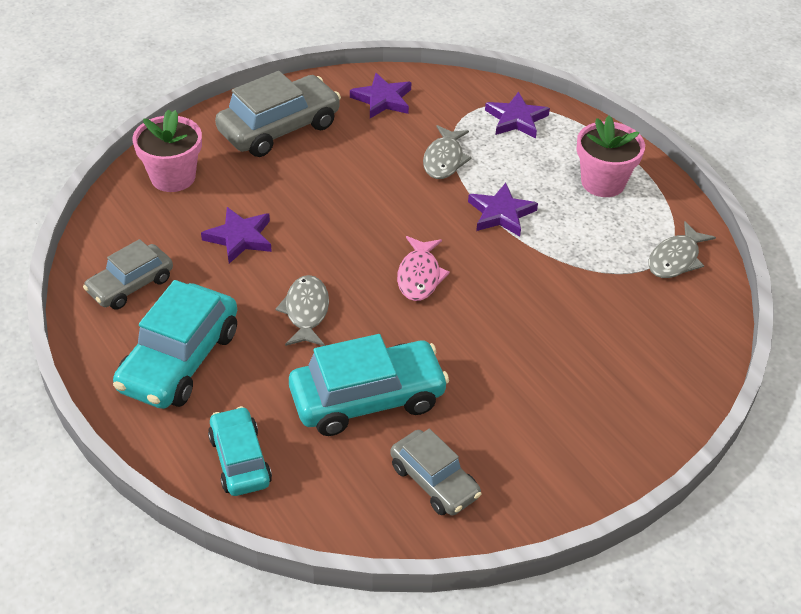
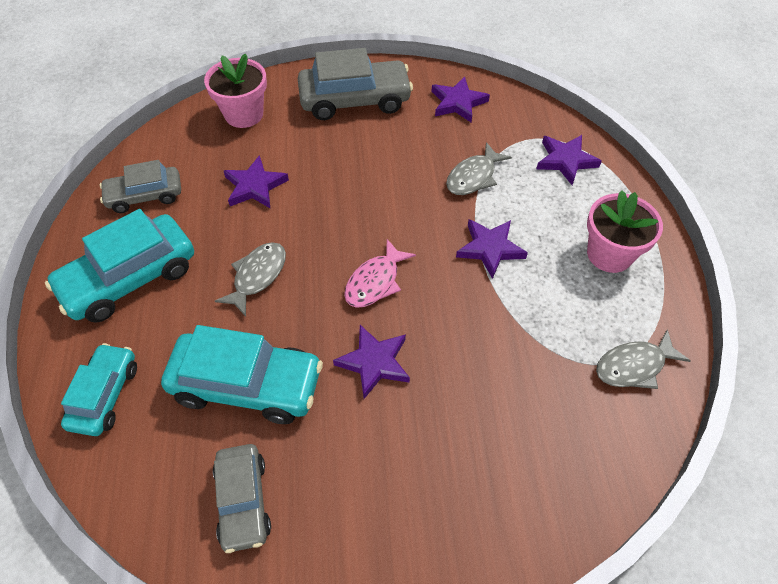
camera: 30 degrees right, 10 degrees up
none -> purple star [333,325,410,399]

